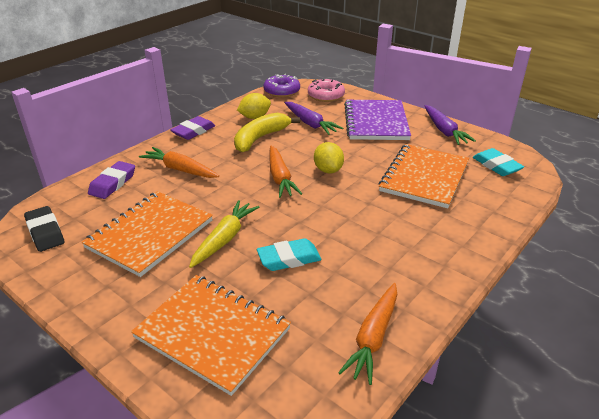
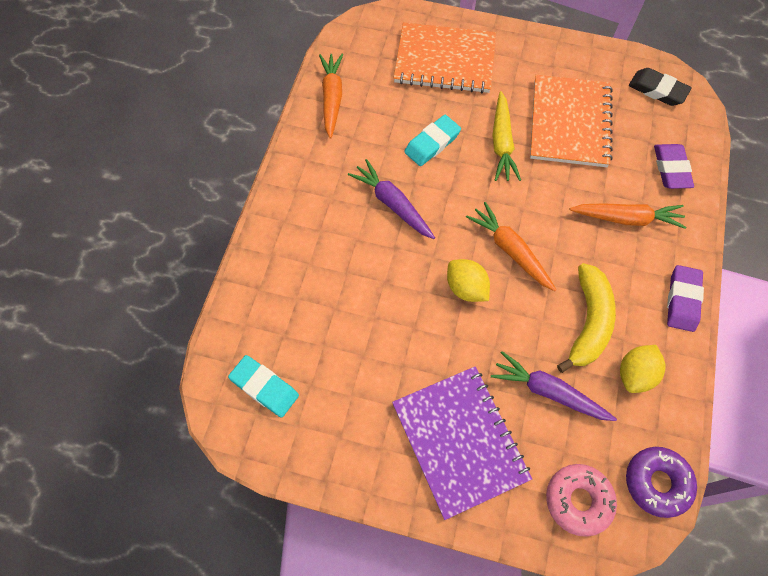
camera: 155 degrees right, 30 degrees up
orange notebook [379,144,469,208] -> none
purple carrot [425,105,476,145] -> purple carrot moved to [348,159,435,239]

